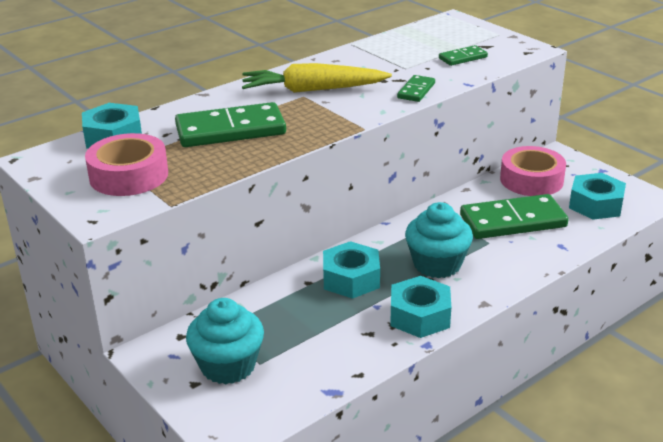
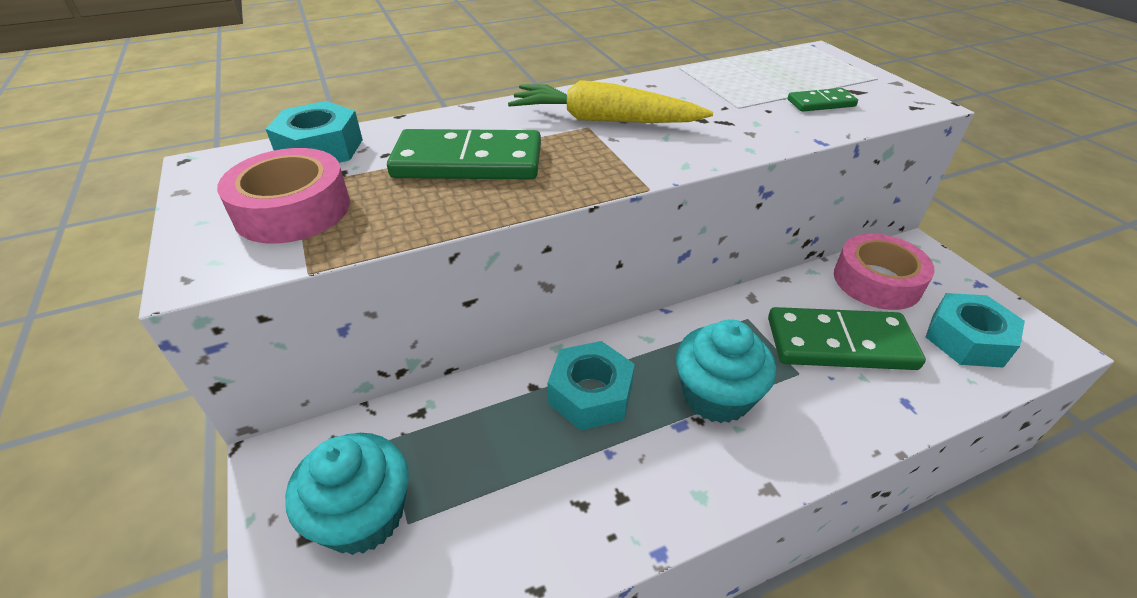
camera: 15 degrees right, 10 degrees up
turquoise nut [390,276,451,338] -> none
green domino [397,75,435,102] -> none

